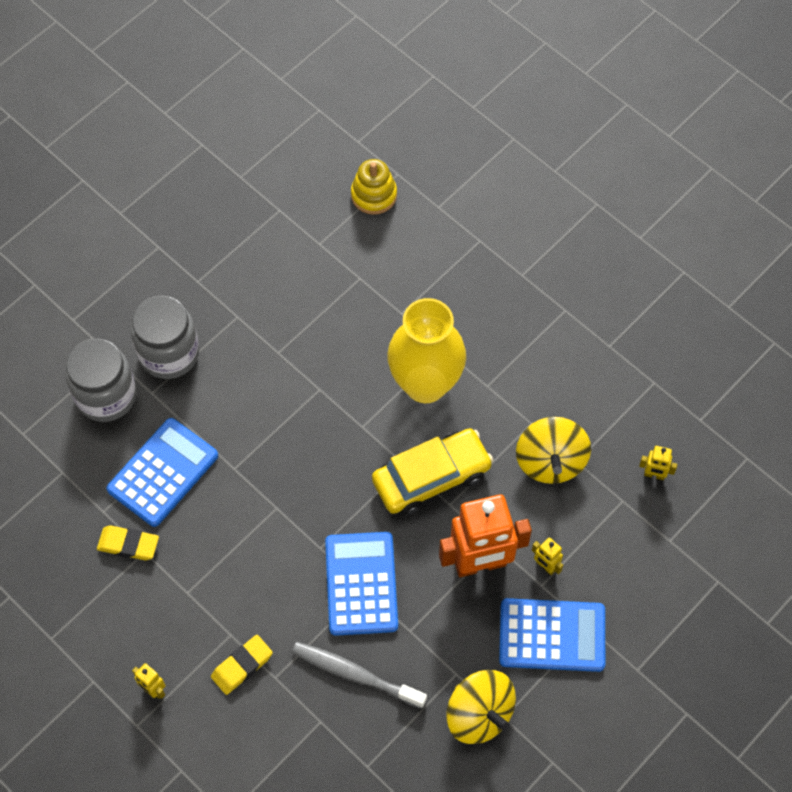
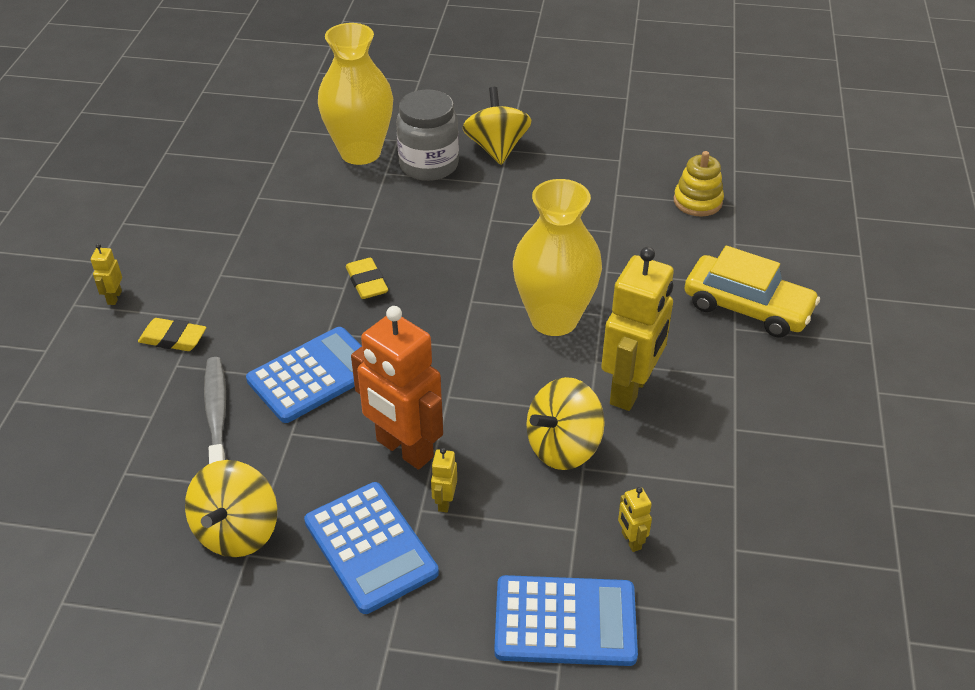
camera: 55 degrees right, 20 degrees down
grey jar [65,338,136,422] -> yellow vase [318,23,393,165]
yellow eraser [97,525,159,560] -> yellow eraser moved to [346,258,388,299]
blue calculator [107,418,218,527] -> blue calculator moved to [494,575,638,666]
yellow car [372,428,493,516] -> yellow car moved to [685,246,820,338]
none -> yellow spinning top [462,87,532,165]
none -> yellow robot [601,247,674,411]

